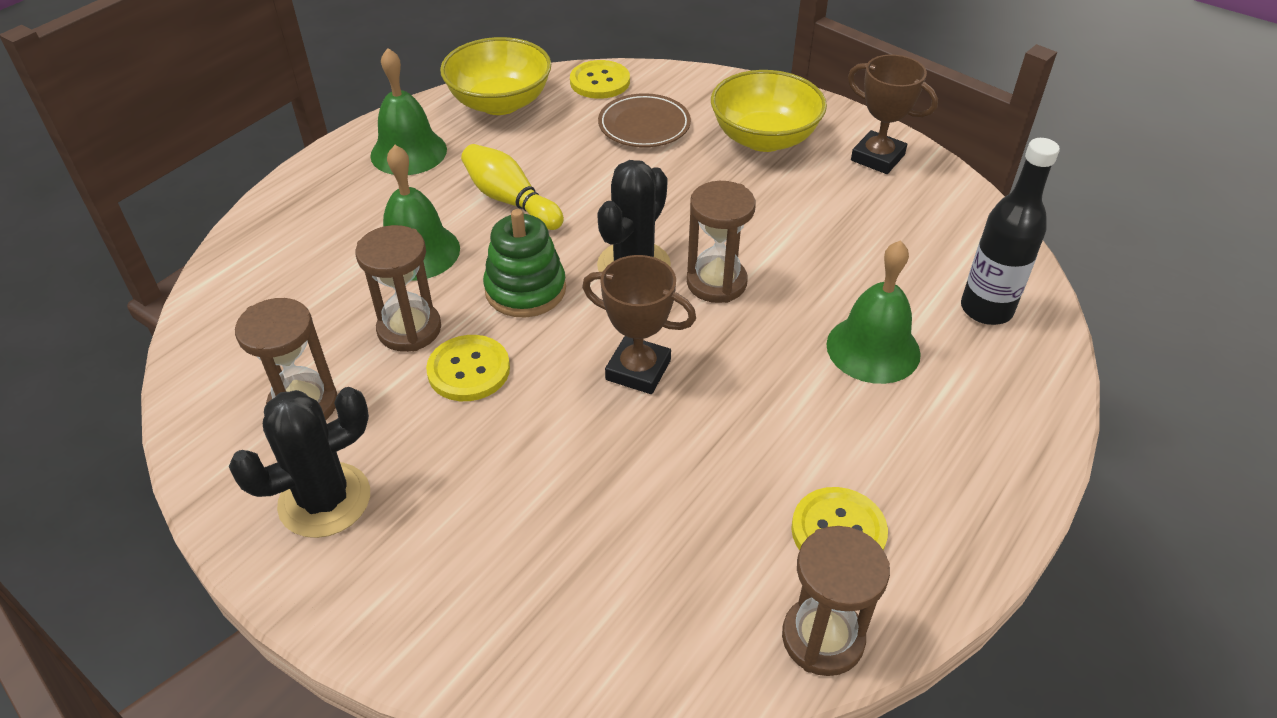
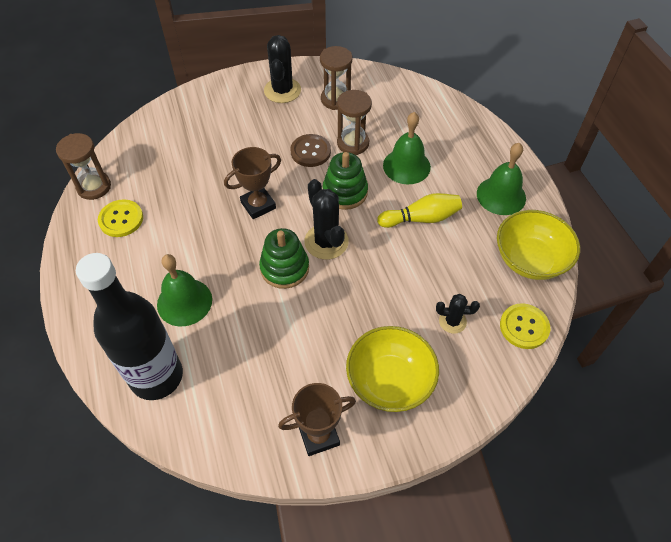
camera: 125 degrees right, 10 degrees up
yellow button [426,335,510,401] -> brown button [290,134,331,167]
brown plate [598,93,691,147] -> black cactus [436,294,480,334]
brown hourglass [687,181,756,303] -> green stacking toy [259,228,309,289]
black bottle [961,138,1060,325] -> black bottle [76,253,183,400], size x1.55

